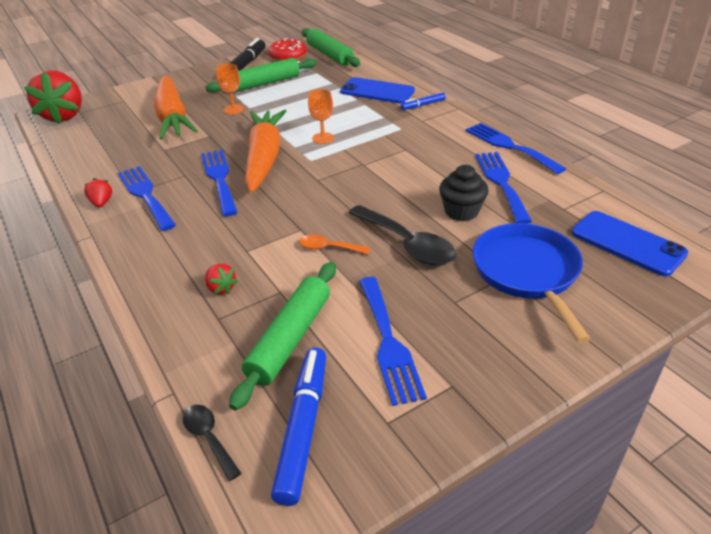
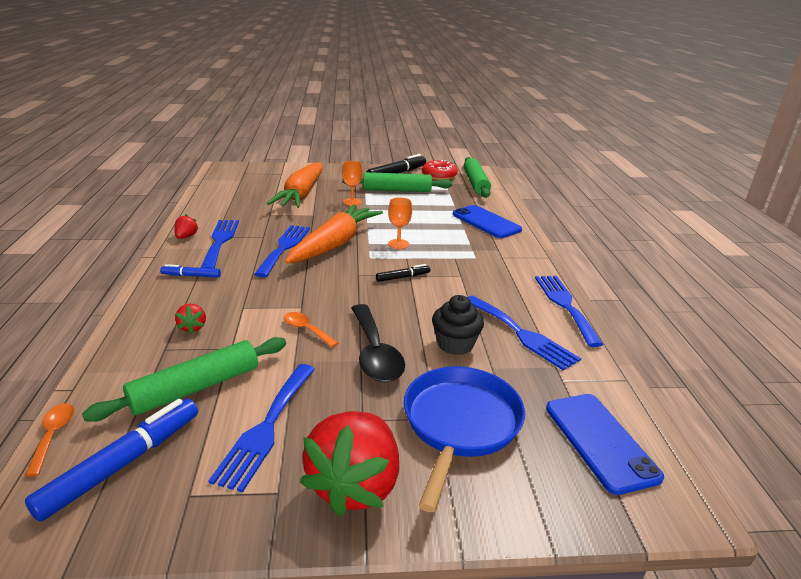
camera: 25 degrees right, 10 degrees down
red strawberry [24,70,82,124] -> red strawberry moved to [300,411,399,516]
black spoon [183,405,241,481] -> orange spoon [25,403,74,477]
blue marker [401,93,446,110] -> blue marker moved to [160,264,221,278]
blue fork [475,152,532,224] -> blue fork turned 120 degrees clockwise [467,296,581,370]
none -> black marker [376,264,430,282]

